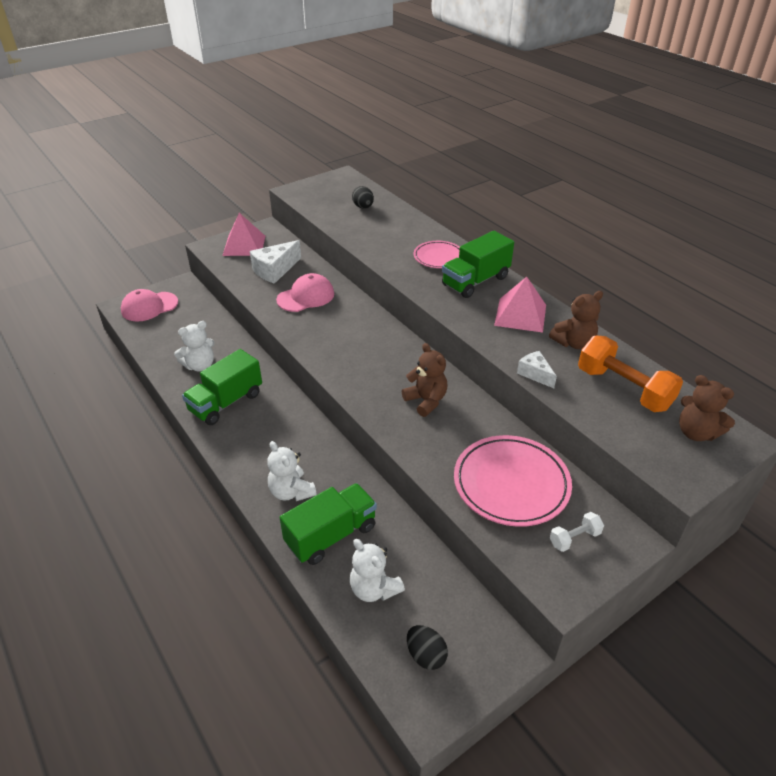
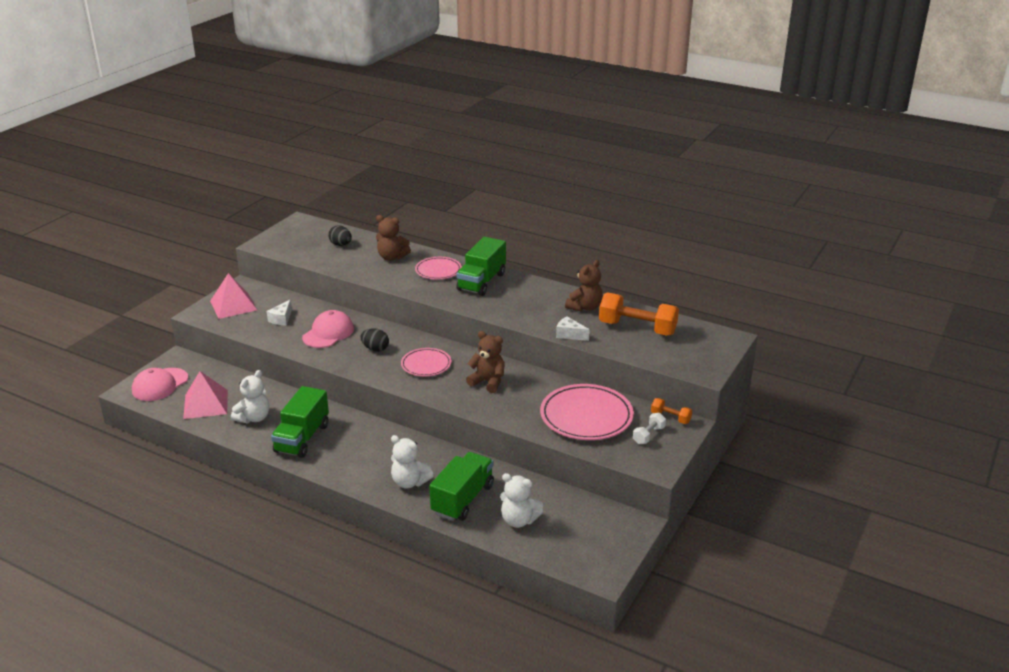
camera: 25 degrees left, 10 degrees down
white cheese [250,240,301,284] -> white cheese [267,300,292,325], size x0.59
black egg [407,625,448,670] -> black egg moved to [361,328,389,352]
pink pyramid [494,277,546,333] -> pink pyramid moved to [183,371,228,419]
brown teddy bear [679,375,735,441] -> brown teddy bear moved to [376,215,411,261]
none -> pink plate [401,348,451,376]
none -> orange dumbbell [651,398,692,424]

